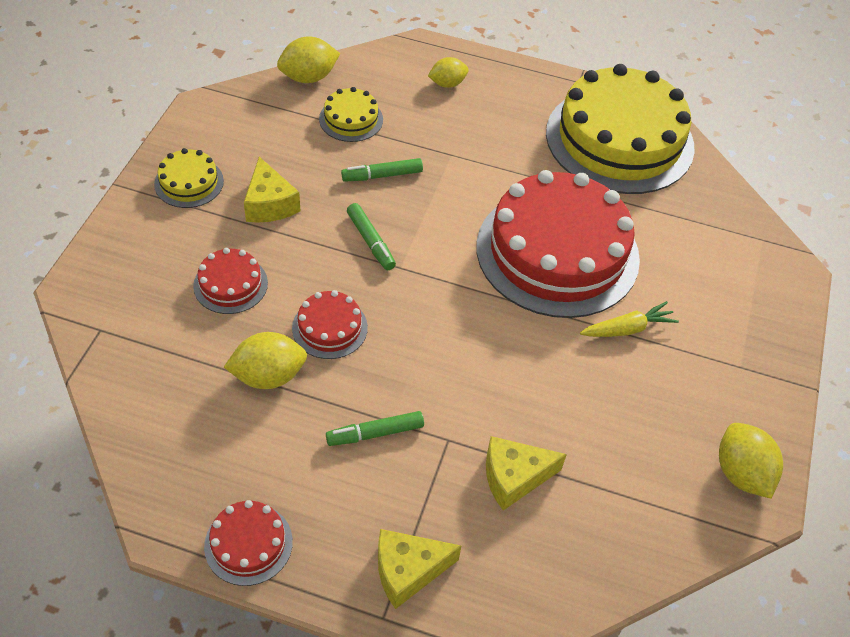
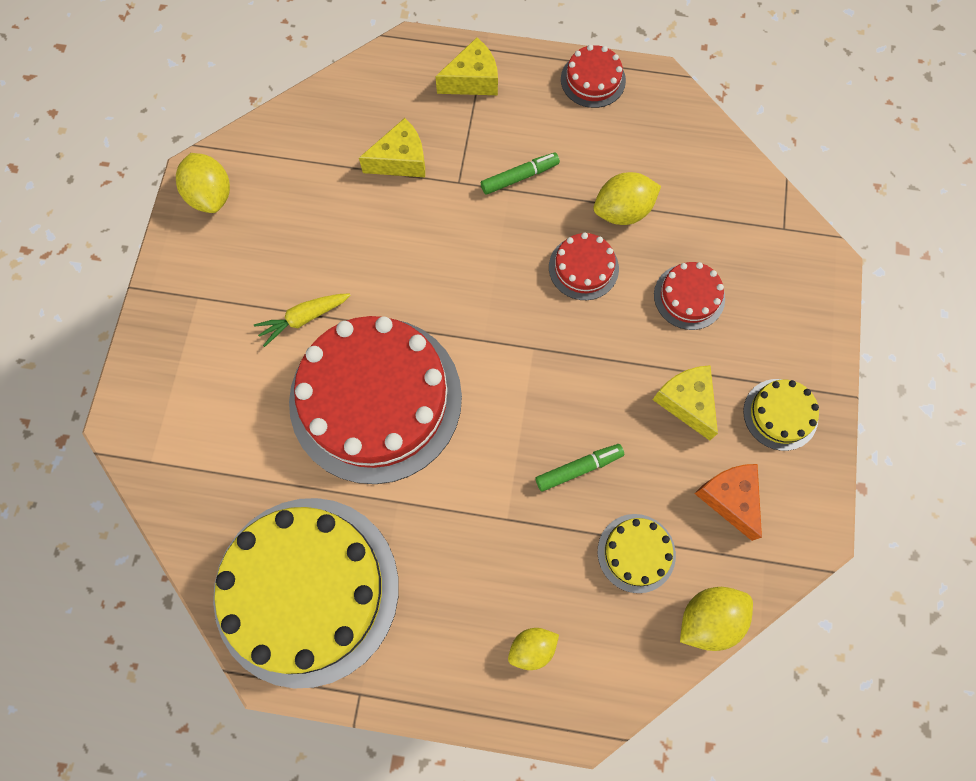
camera: 175 degrees right, 20 degrees up
green marker [347,203,396,270] -> none
none -> orange cheese [694,464,762,541]

